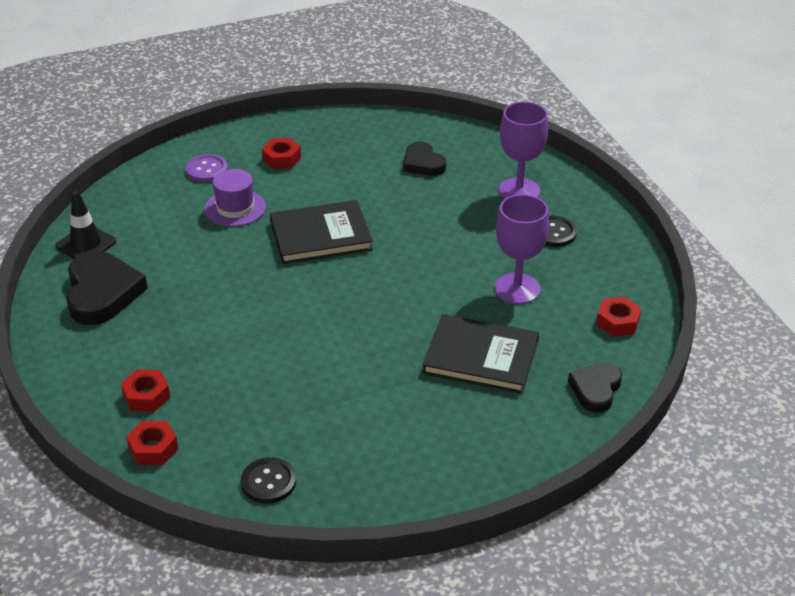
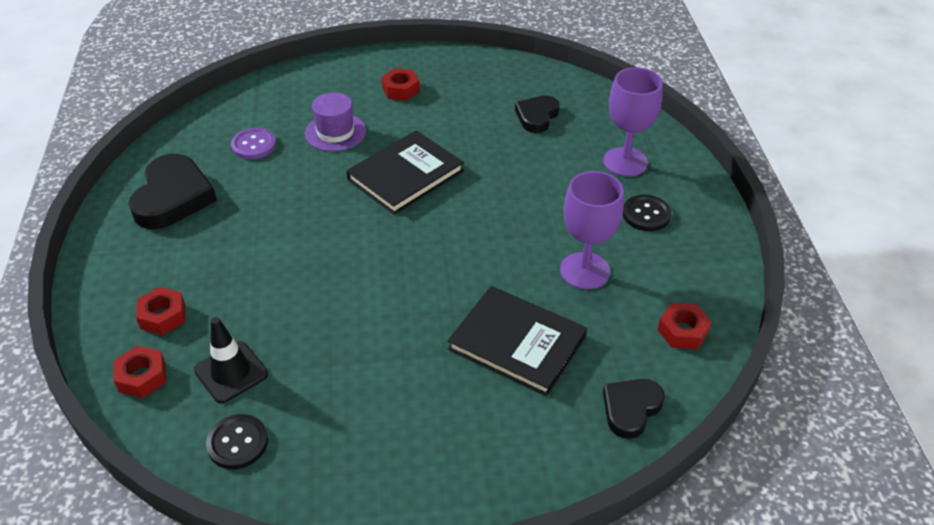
camera: 15 degrees right, 5 degrees up
black traffic cone [55,191,116,259] -> black traffic cone moved to [194,317,268,403]
purple button [186,154,228,182] -> purple button moved to [231,128,276,159]
black book [270,200,373,264] -> black book turned 45 degrees counterclockwise [346,130,464,215]
black heart [403,142,446,176] -> black heart turned 45 degrees clockwise [515,95,560,133]

